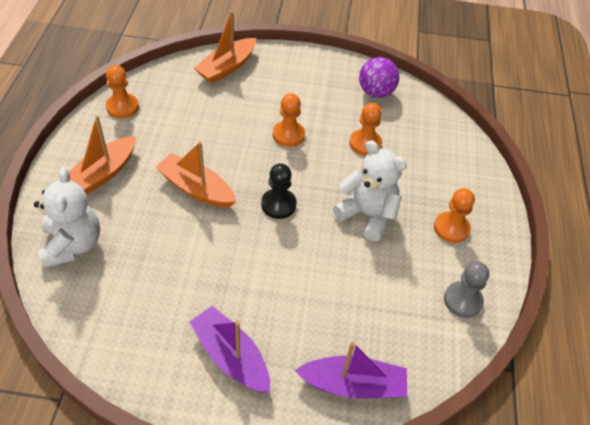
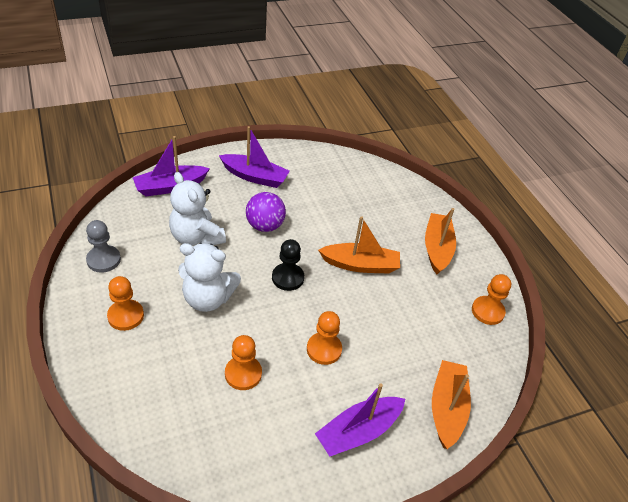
camera: 150 degrees right, 5 degrees down
white teddy bear [34,168,100,268] -> white teddy bear moved to [169,172,226,246]
purple ball [359,57,399,98] -> purple ball moved to [246,192,286,232]
none -> purple boat [315,383,405,456]

